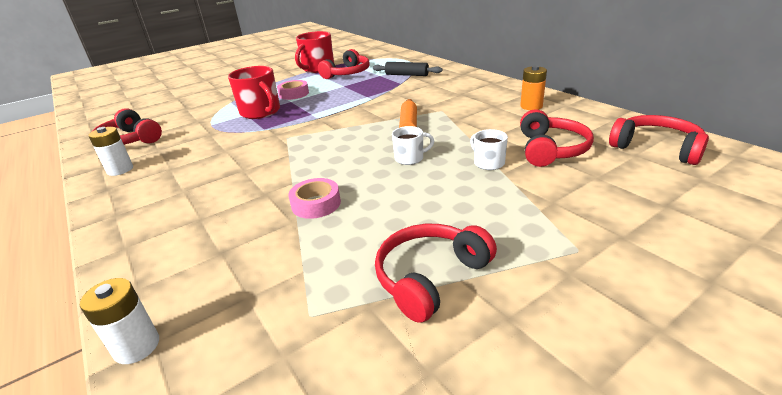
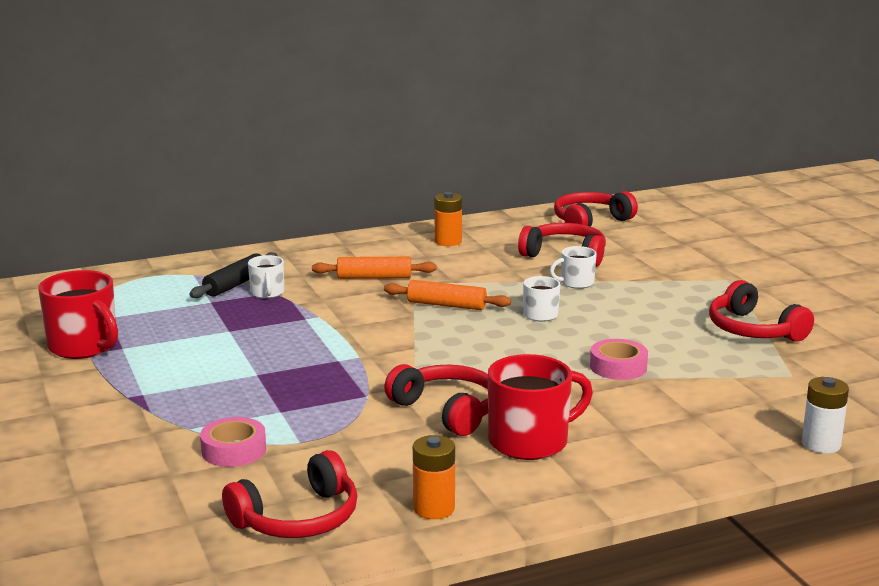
camera: 80 degrees left, 10 degrees down
white battery [88,127,133,176] -> orange battery [413,435,455,519]
red mug [228,66,280,119] -> red mug moved to [488,354,593,460]
pink tape [277,80,309,100] -> pink tape moved to [200,417,266,467]
red headphones [318,49,370,79] -> red headphones moved to [384,364,488,436]
none -> white mug [248,255,284,299]
none -> orange rolling pin [312,257,437,279]

